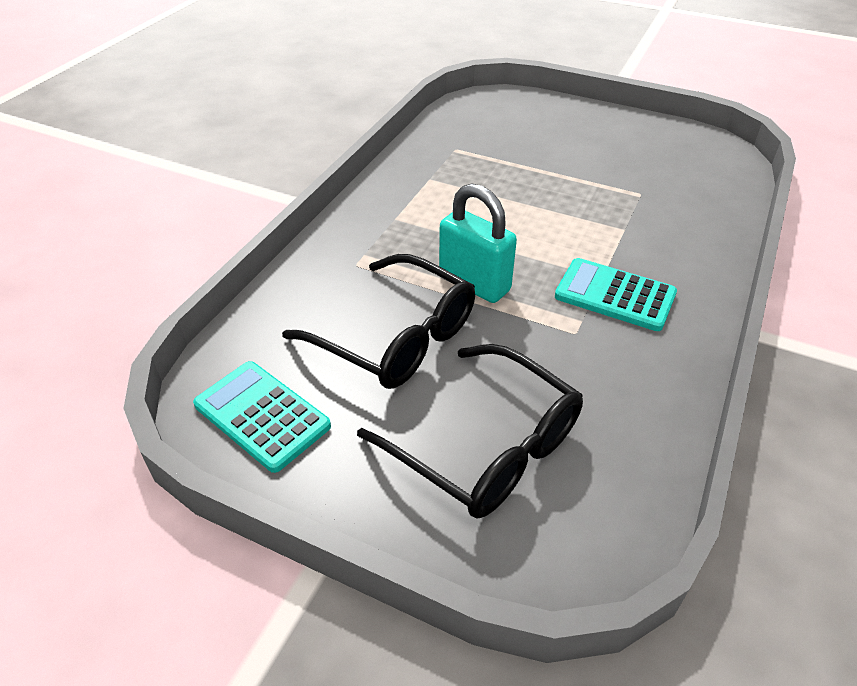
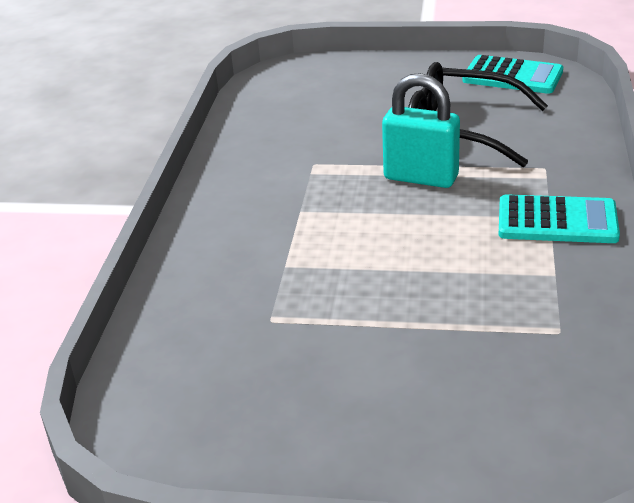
camera: 165 degrees right, 10 degrees down
black glasses [357,344,583,519] -> none
turquoise calculator [555,258,677,331] -> turquoise calculator moved to [499,194,620,243]

